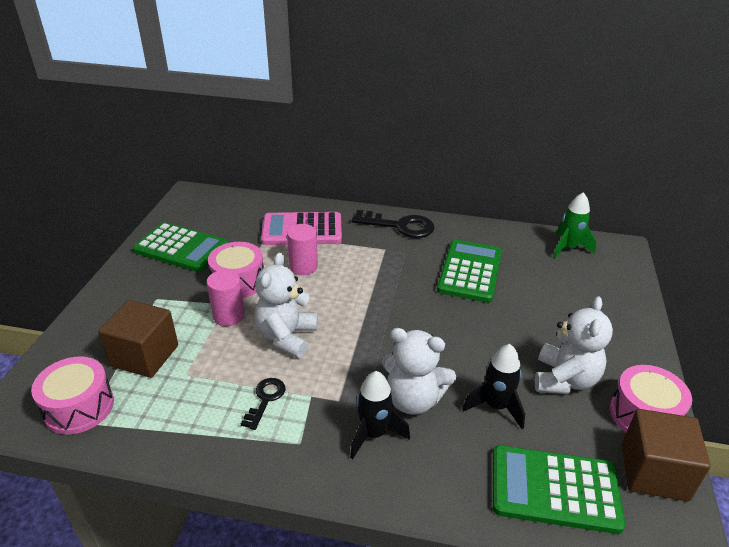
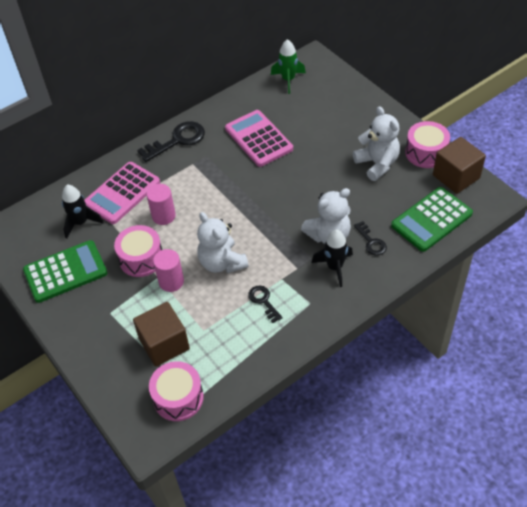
camera: 45 degrees left, 15 degrees up
green calculator [437,240,502,303] -> pink calculator [225,110,293,167]
black rocket [462,344,525,429] -> black rocket moved to [62,185,104,239]
none -> black key [354,221,387,256]

